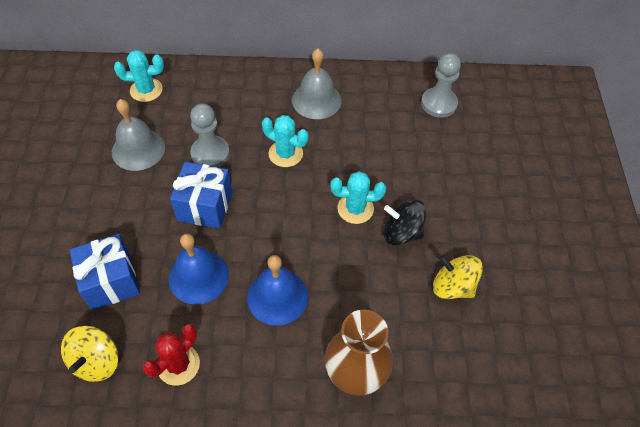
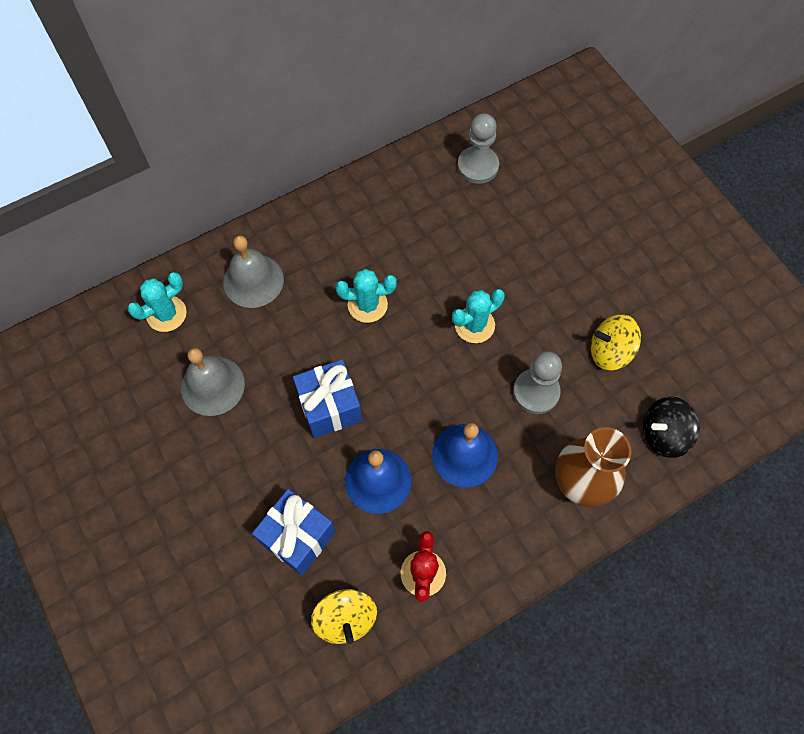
camera: 30 degrees left, 10 degrees up
grey pawn [190,103,230,167] -> grey pawn moved to [513,351,562,414]
grey bell [292,49,342,119] -> grey bell moved to [223,236,284,308]
black spinning top [383,199,426,246] -> black spinning top moved to [643,396,700,458]

